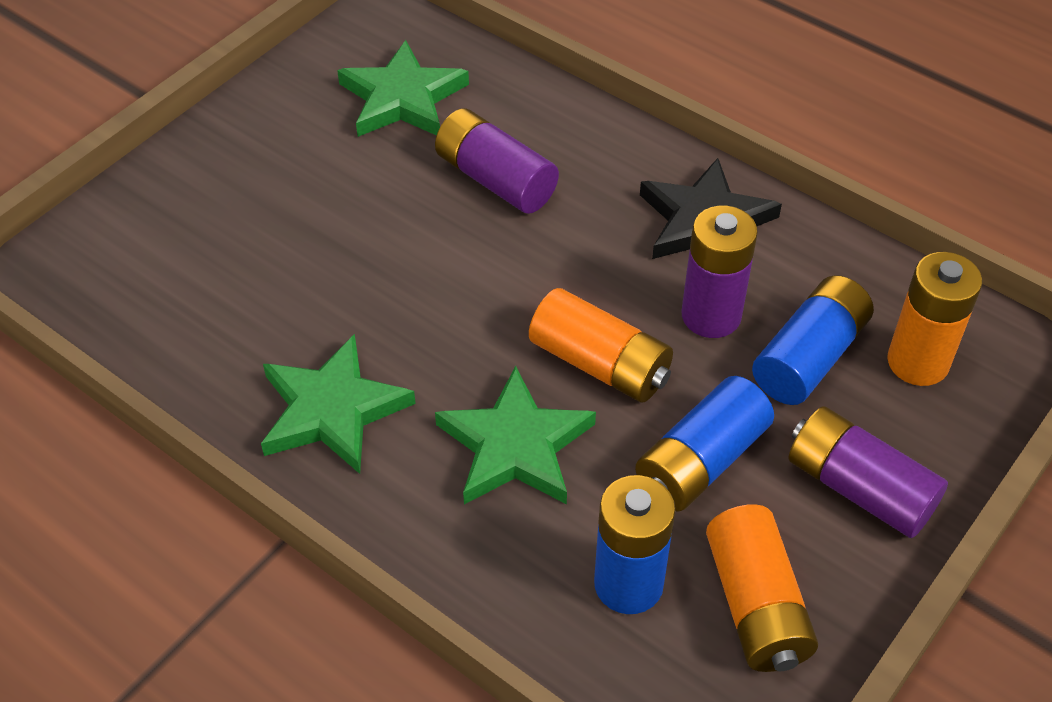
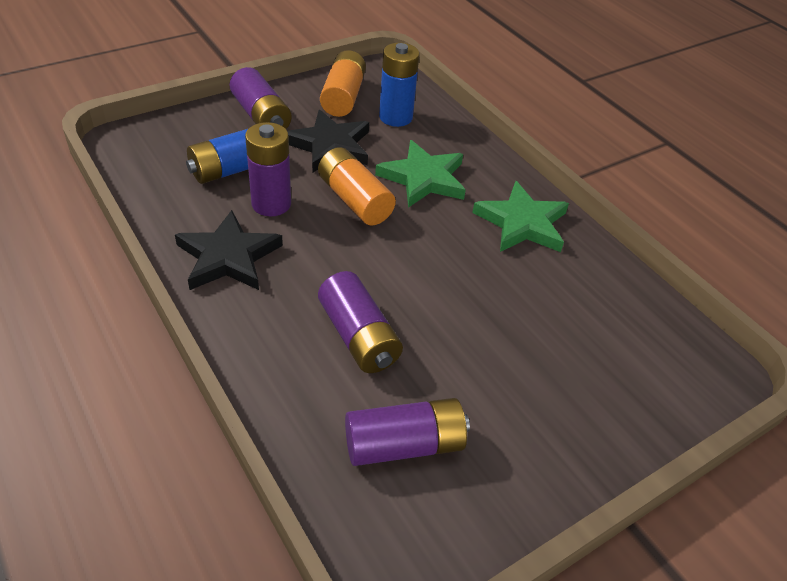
camera: 165 degrees left, 5 degrees down
green star [337,40,469,137] -> purple battery [345,398,470,466]
blue battery [635,376,774,512] -> black star [287,110,369,173]
orange battery [887,252,982,386] -> none

